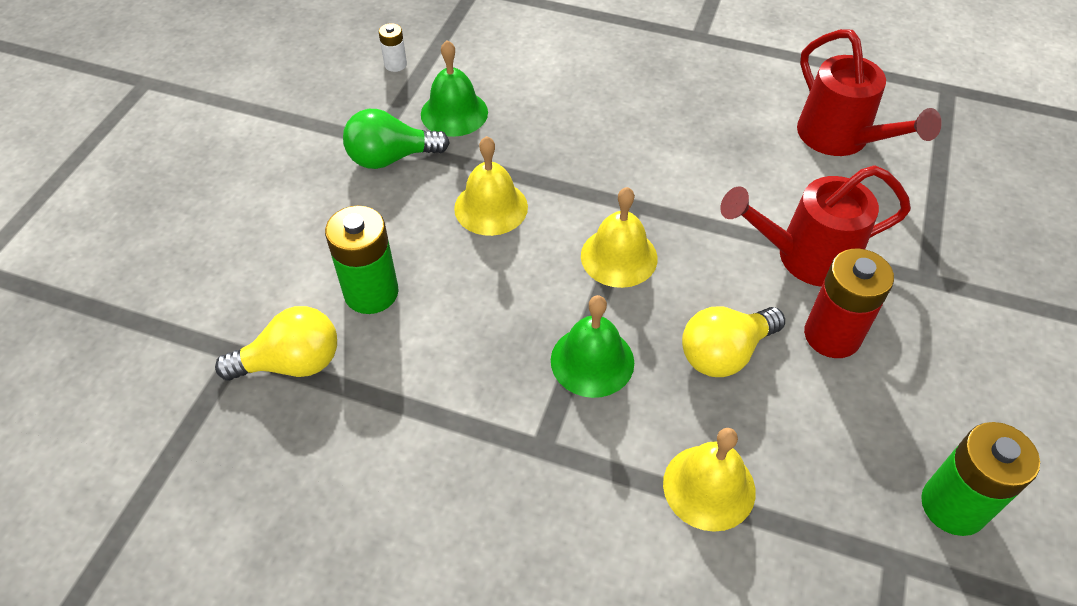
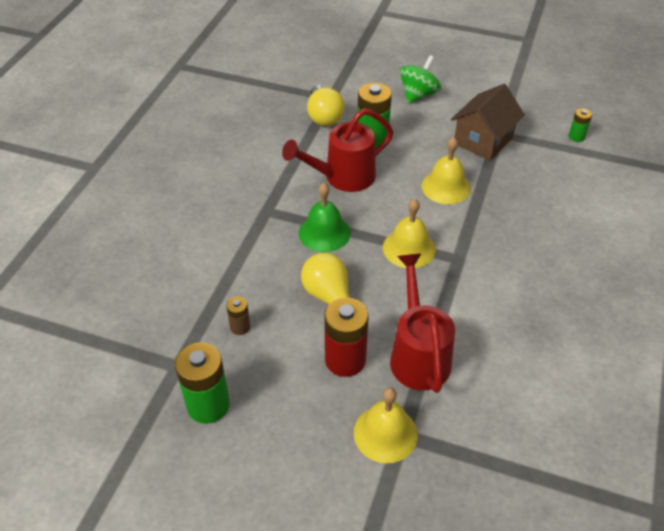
camera: 90 degrees right, 5 degrees down
green light bulb [343,109,450,169] -> brown house [451,84,525,161]
white battery [379,23,407,72] -> green battery [569,108,592,142]
green bell [421,40,488,137] -> none
yellow bell [663,428,756,532] -> yellow bell moved to [354,388,418,463]
red watering can [797,29,942,156] -> red watering can moved to [282,108,394,192]
none -> brown battery [226,296,250,335]
none -> green spinning top [400,55,441,104]

